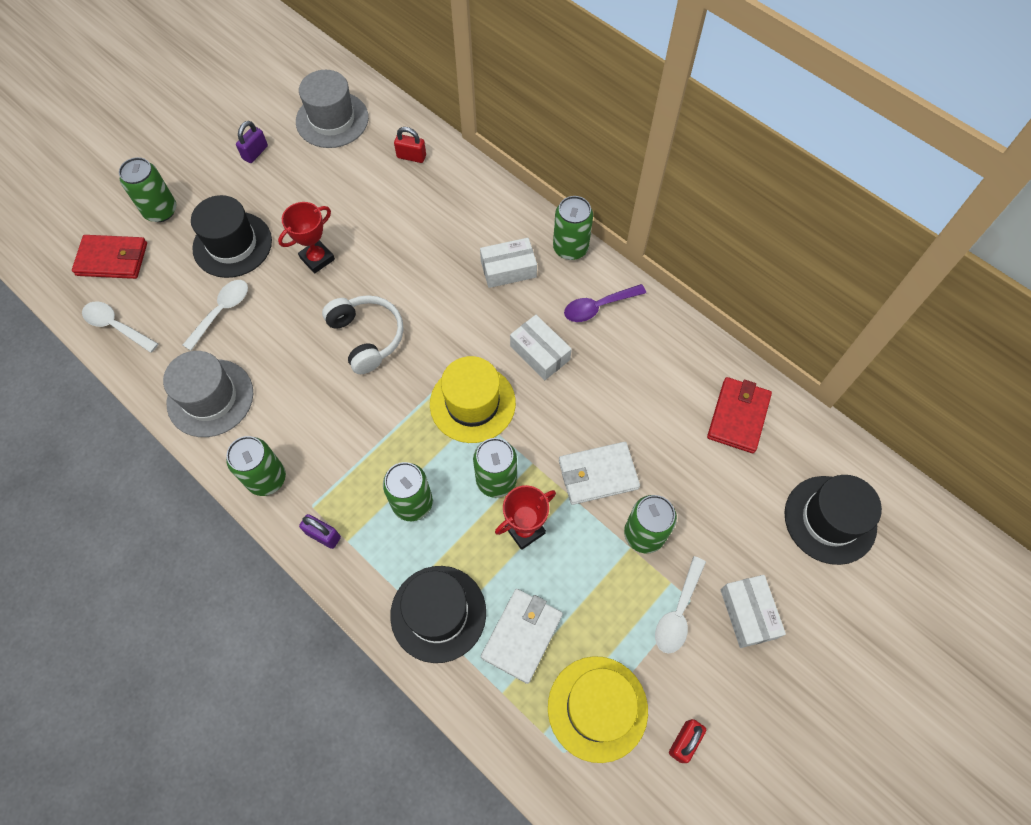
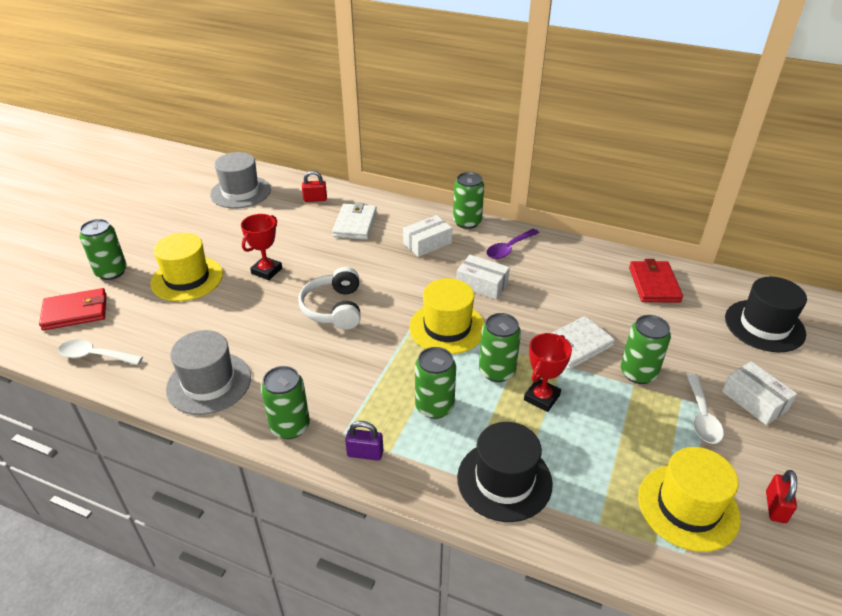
camera: 20 degrees left, 25 degrees down
white spoon [183,280,248,350] -> none
black hat [191,195,272,278] -> yellow hat [150,233,223,301]
purple padlock [236,121,268,163] -> none
white headphones [322,295,403,374] -> white headphones turned 135 degrees counterclockwise [298,267,361,330]
white wallet [481,589,563,684] -> white wallet moved to [332,202,377,240]

